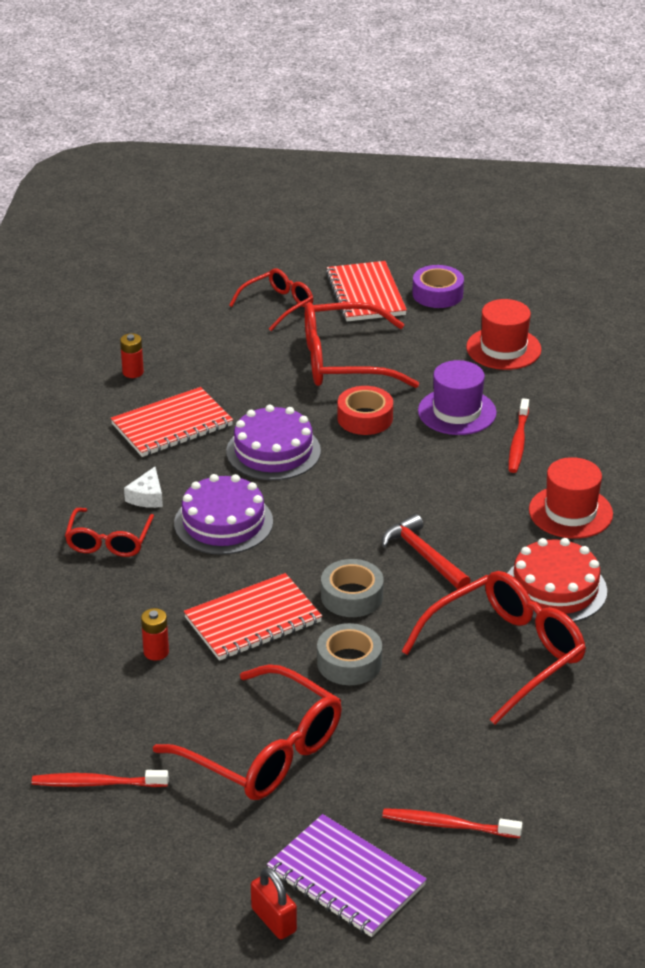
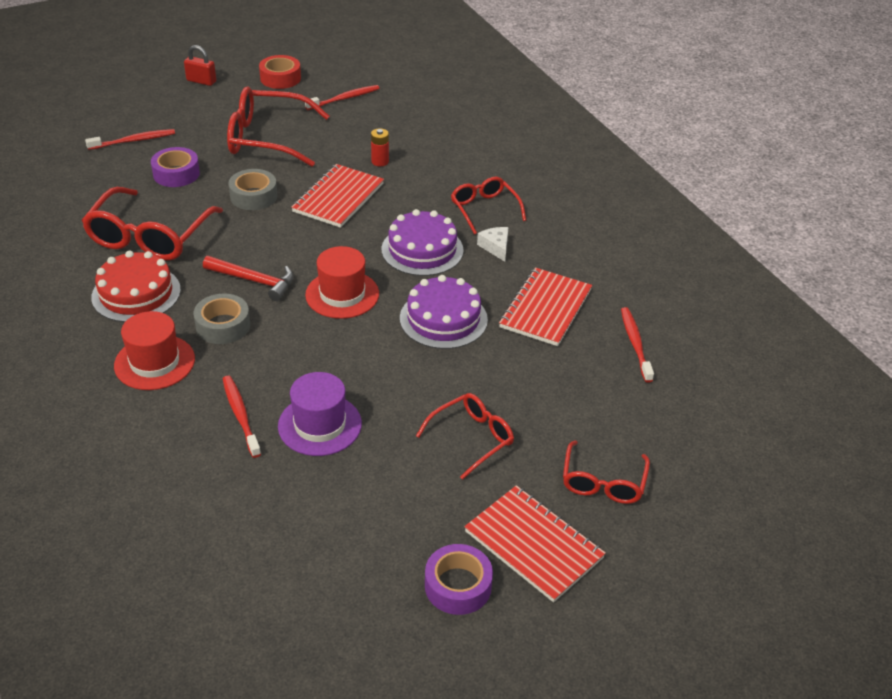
camera: 145 degrees right, 5 degrees up
red battery [120,333,144,378] -> red toothbrush [621,307,654,383]
purple notebook [267,814,427,937] -> none
red glasses [305,302,419,388] -> red glasses [416,393,514,480], size x0.59
grey tape [321,559,384,617] -> grey tape moved to [194,294,250,344]
red tape [338,386,393,435] -> red tape moved to [259,55,301,89]
red hat [466,299,542,370] -> red hat moved to [305,246,379,319]
none -> purple tape [151,147,200,187]

